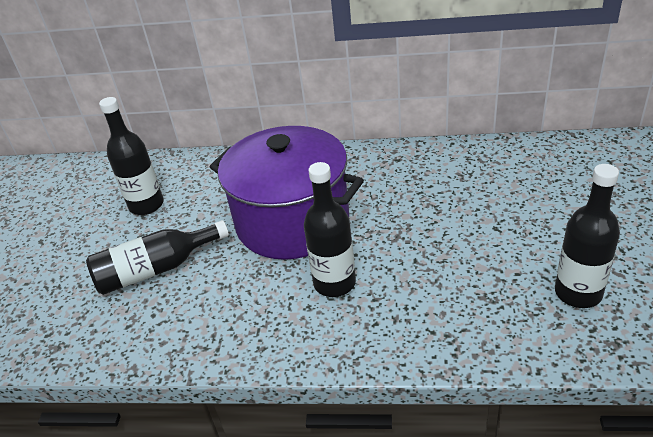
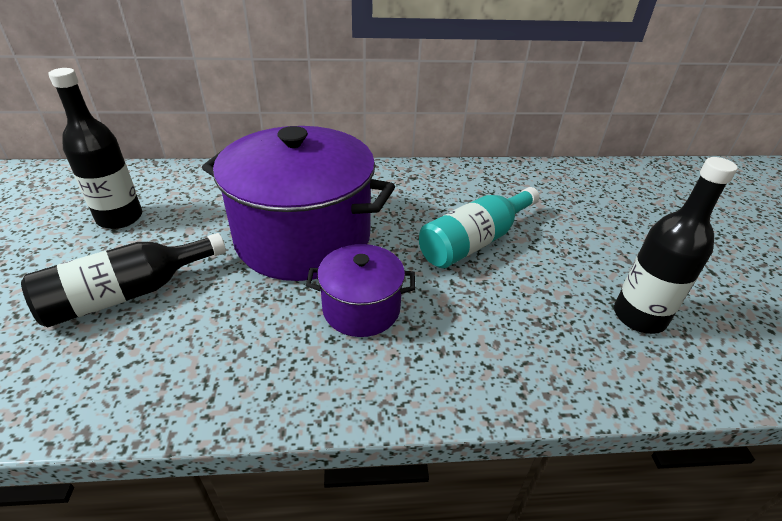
camera: 15 degrees left, 0 degrees up
black bottle [304,162,356,297] -> purple pot [306,244,415,337]
none -> turquoise bottle [419,187,540,268]

